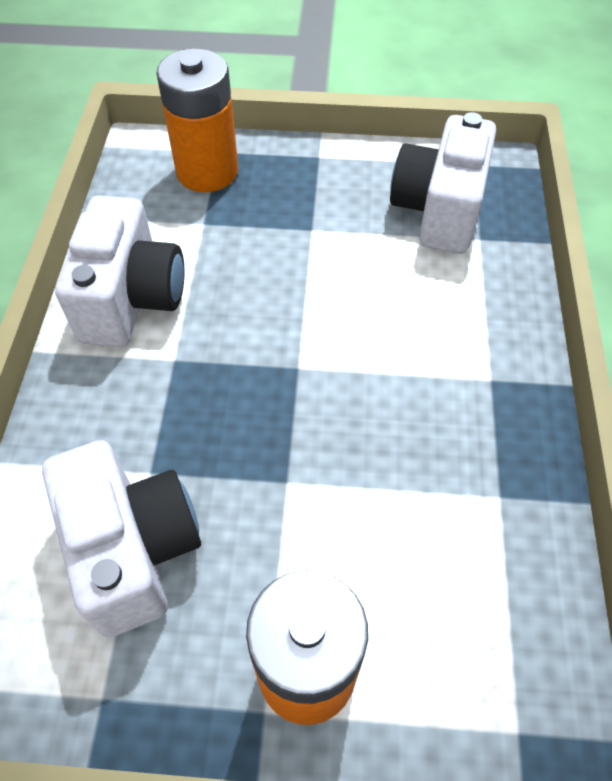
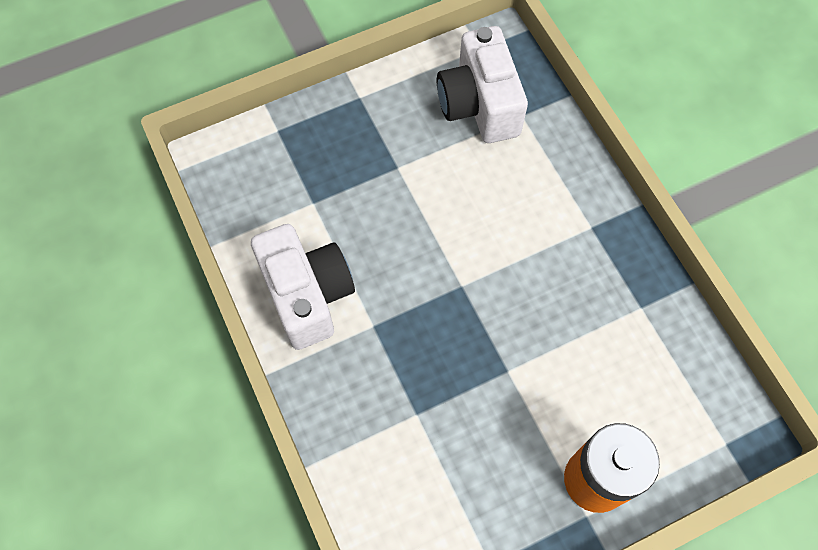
camera: 30 degrees left, 10 degrees up
white camera [42,440,201,638] -> none
orange battery [156,48,238,192] -> none

